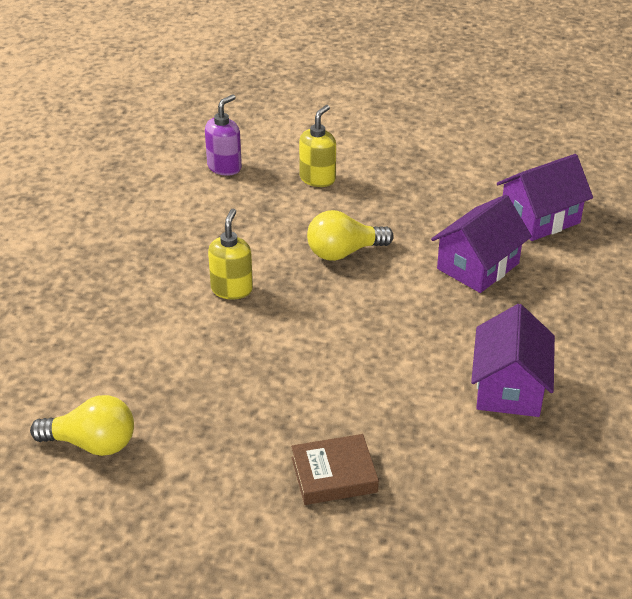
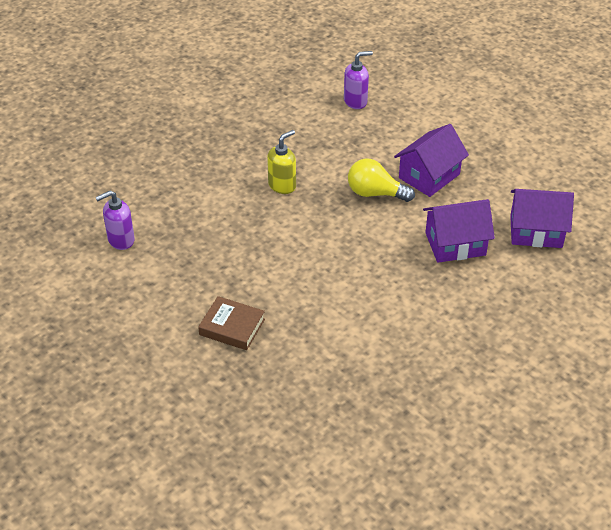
camera: 35 degrees right, 5 degrees up
yellow light bulb [30,395,134,456] -> purple soap dispenser [96,190,135,250]
yellow soap dispenser [299,105,336,187] -> none
purple house [471,304,555,417] -> purple house moved to [394,124,469,197]

